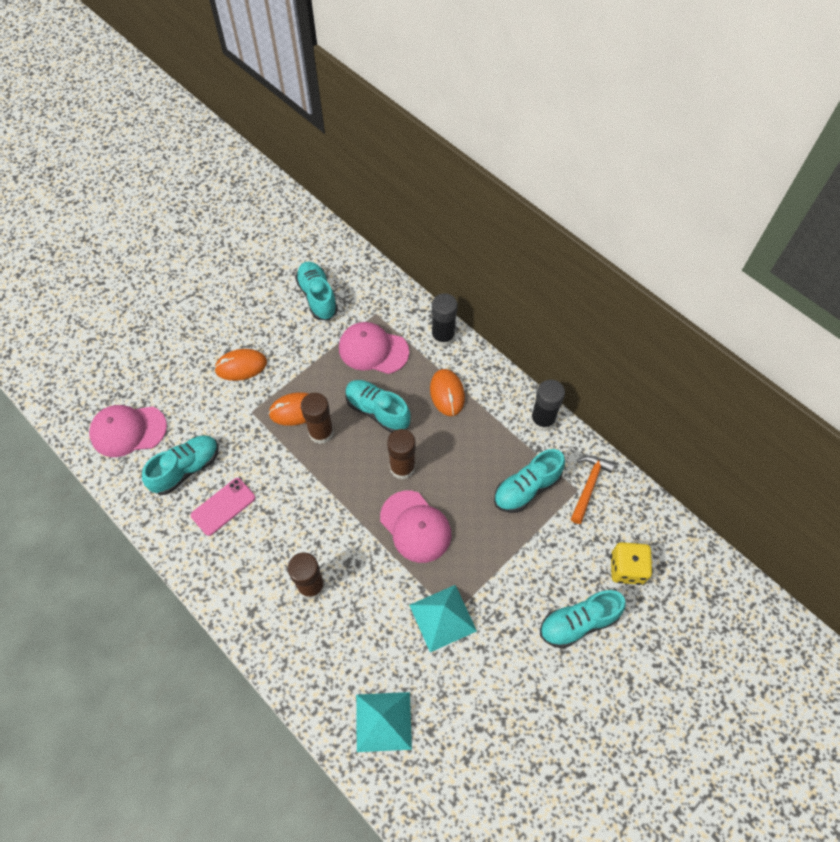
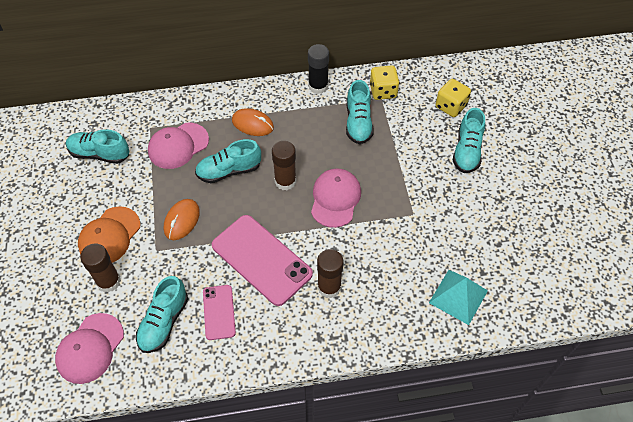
camera: 55 degrees left, 5 degrees down
turquoise shoe [142,435,219,495] -> turquoise shoe turned 150 degrees counterclockwise [136,276,188,353]
orange mouse [214,349,267,381] -> orange cap [78,206,140,263]
brown glue stick [301,393,334,444] -> brown glue stick moved to [80,244,121,293]
pink cap [380,491,451,563] -> pink cap turned 75 degrees counterclockwise [311,168,361,228]
turquoise pyramid [409,585,477,652] -> none
black glue stick [431,293,458,347] -> none
orange hammer [571,455,615,524] -> yellow dice [370,65,399,100]
none -> pink phone [212,215,313,306]

